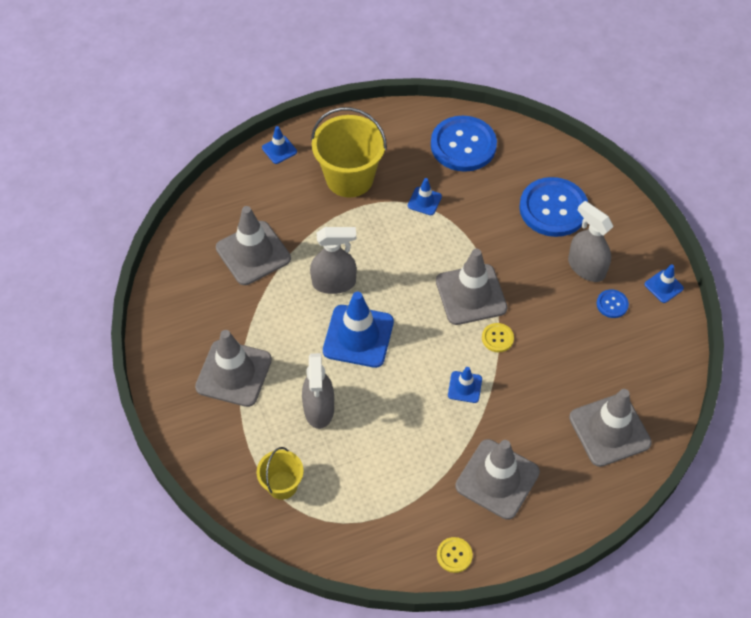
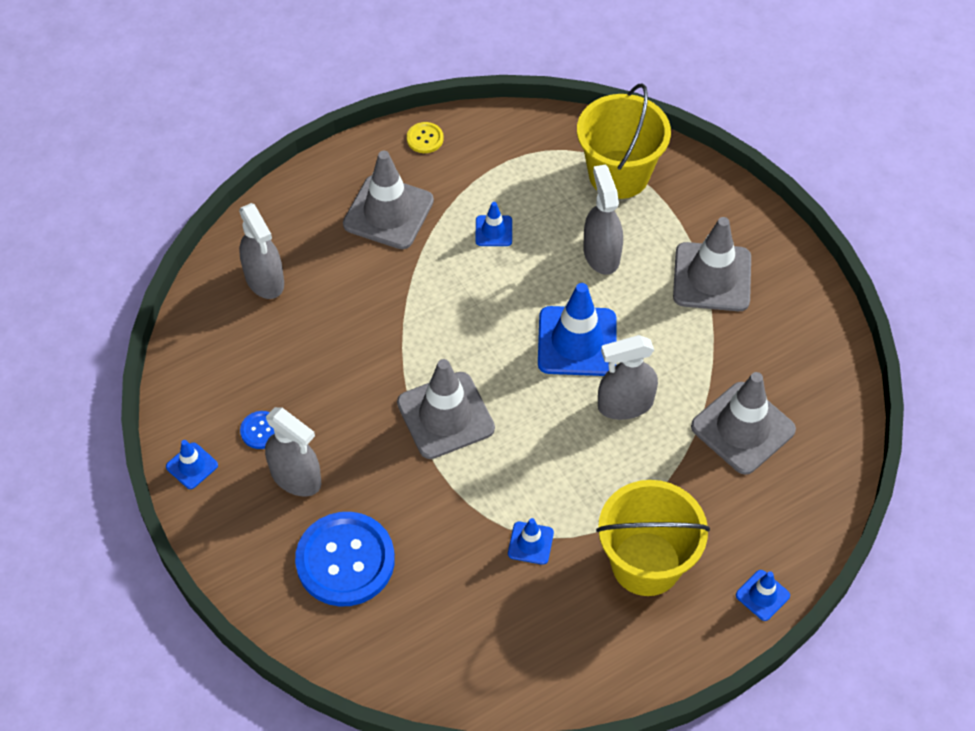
camera: 170 degrees right, 0 degrees up
yellow bucket [257,447,304,500] -> yellow bucket [577,83,671,199], size x1.83
blue button [431,116,497,172] -> none
blue traffic cone [448,367,482,403] -> blue traffic cone moved to [476,202,512,246]
yellow button [482,323,514,352] -> none
grey traffic cone [569,389,652,467] -> grey spray bottle [239,203,284,299]

